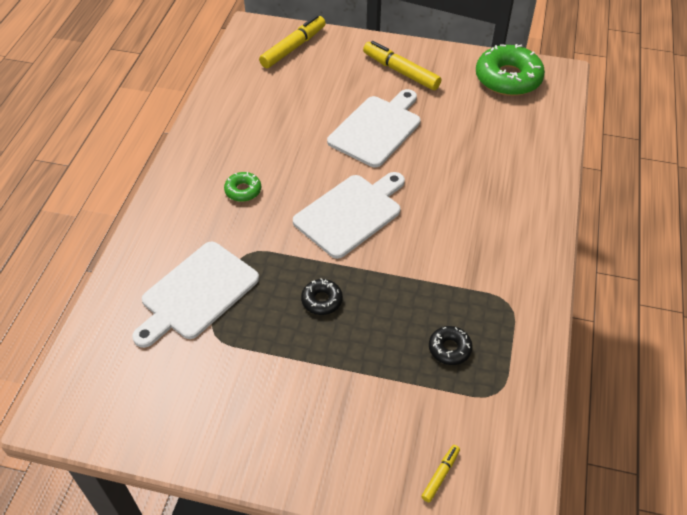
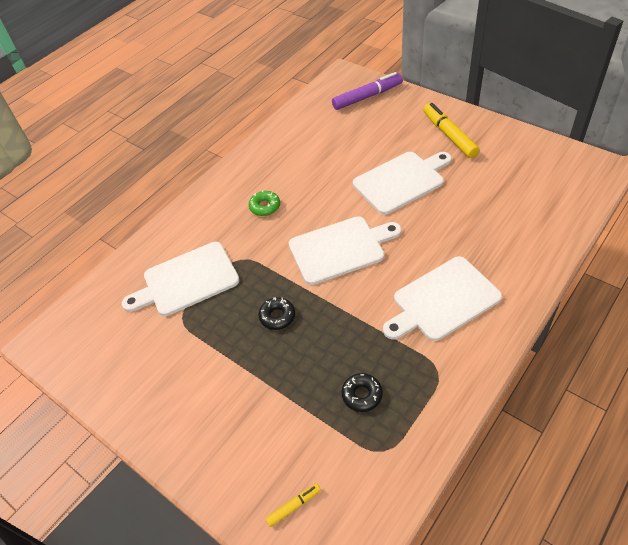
camera: 30 degrees right, 0 degrees up
yellow marker [259,15,326,68] -> purple marker [332,72,403,110]
green donut [476,44,545,96] -> none
none -> white cutting board [383,256,502,341]

